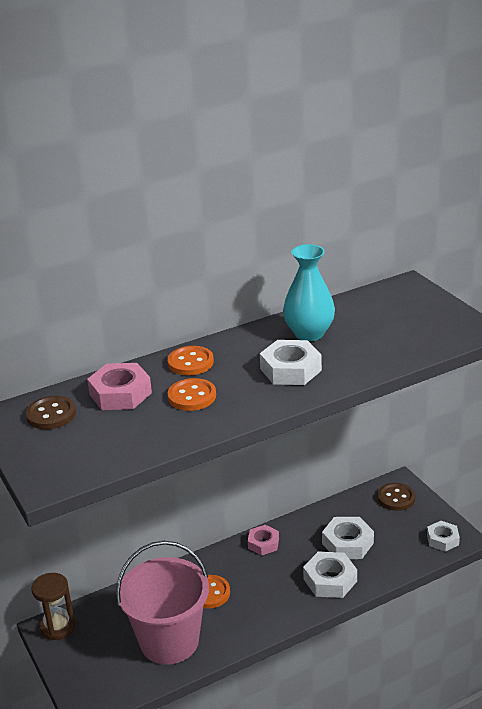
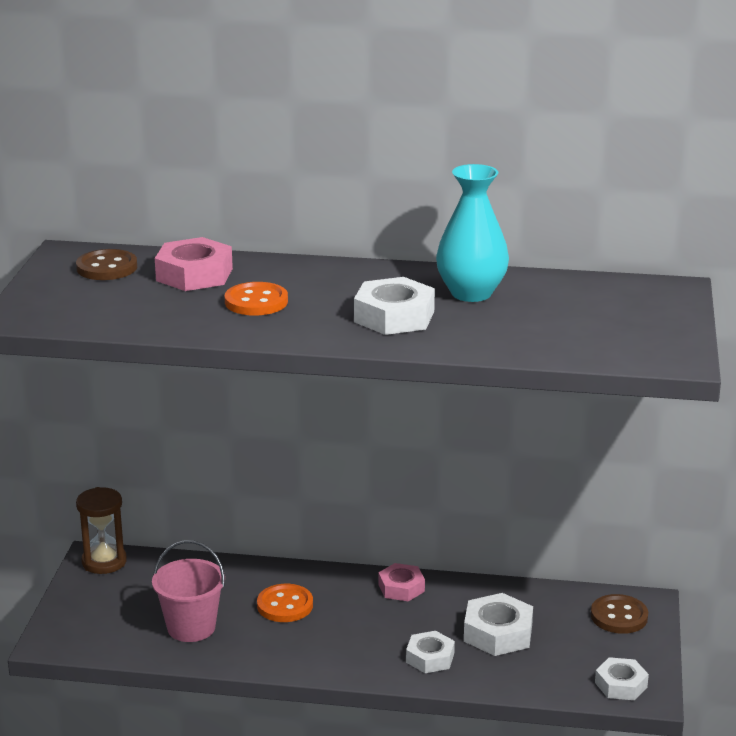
camera: 35 degrees right, 5 degrees down
pink bucket [116,541,209,665] -> pink bucket [152,540,225,642], size x0.61
orange button [167,346,214,375] -> none
white nut [303,551,357,598] -> white nut [406,631,455,673], size x0.66

